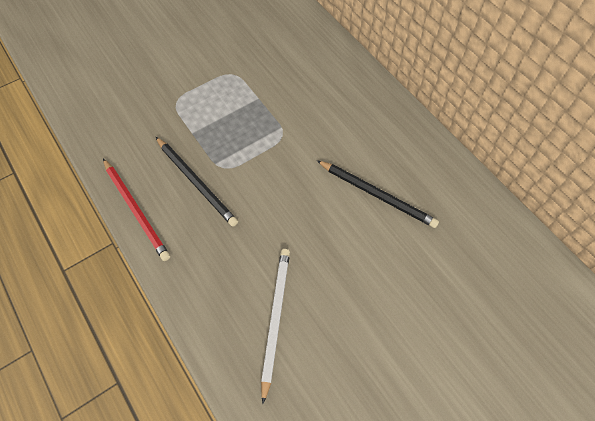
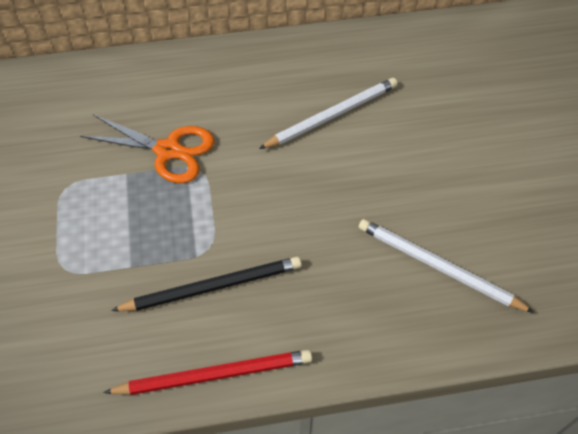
camera: 65 degrees left, 5 degrees down
black pencil [317,160,439,228] -> white pencil [259,78,398,149]
none -> orange scissors [80,115,214,183]

